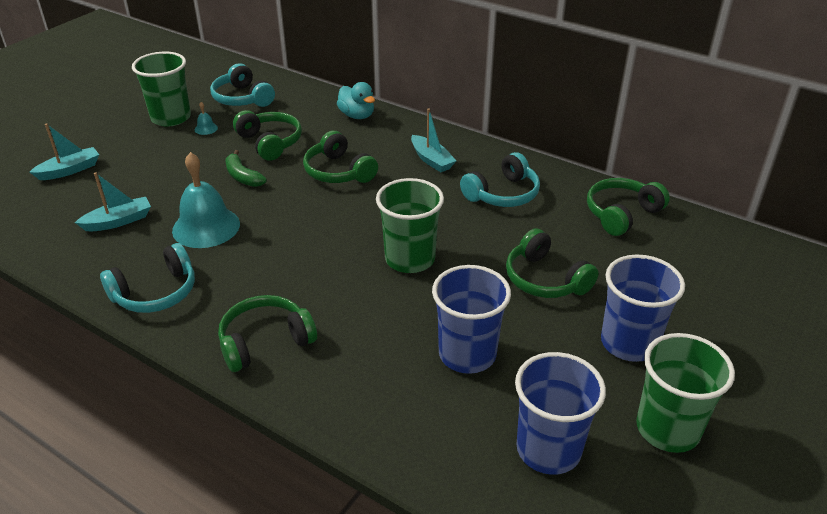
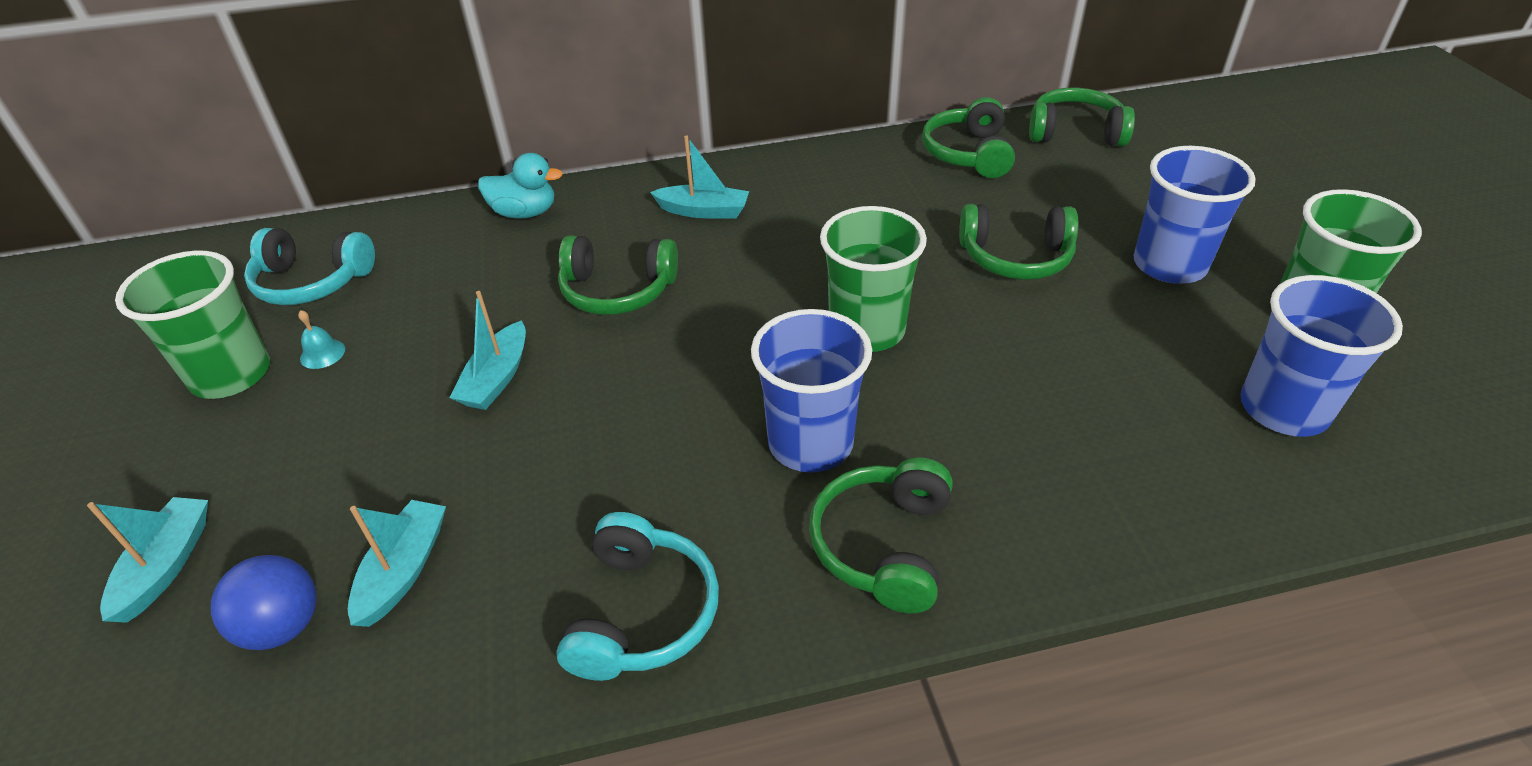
camera: 45 degrees left, 5 degrees up
turquoise bell [172,152,240,248] -> none
green banana [225,150,267,187] -> turquoise boat [450,291,526,410]
green headphones [233,110,302,161] -> green headphones moved to [1029,88,1135,147]
blue cup [432,265,511,374] -> blue cup moved to [751,309,872,472]
turquoise headphones [460,152,540,207] -> none
none -> blue ball [211,555,317,650]

